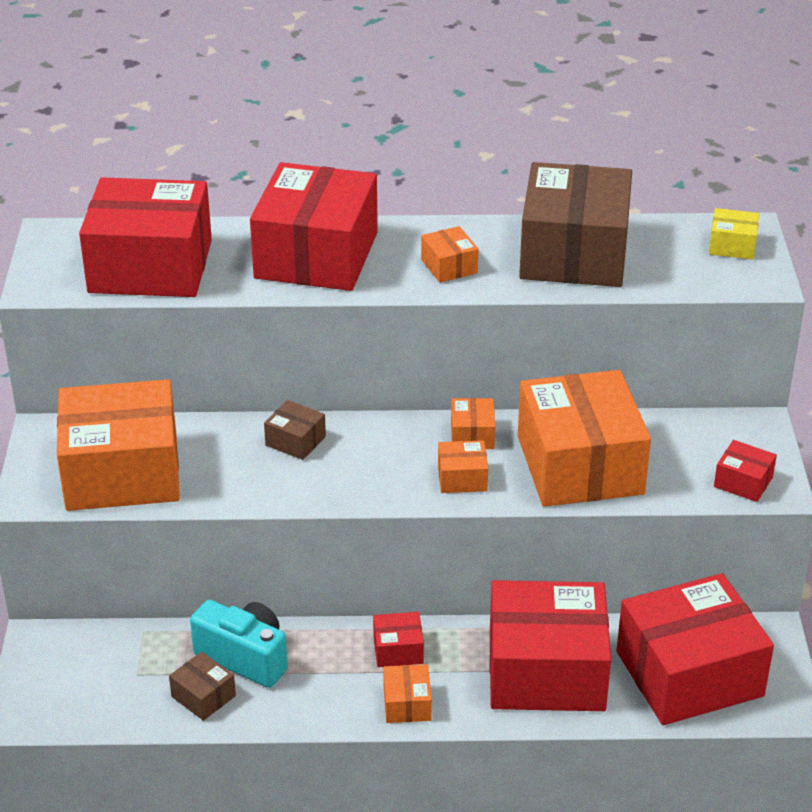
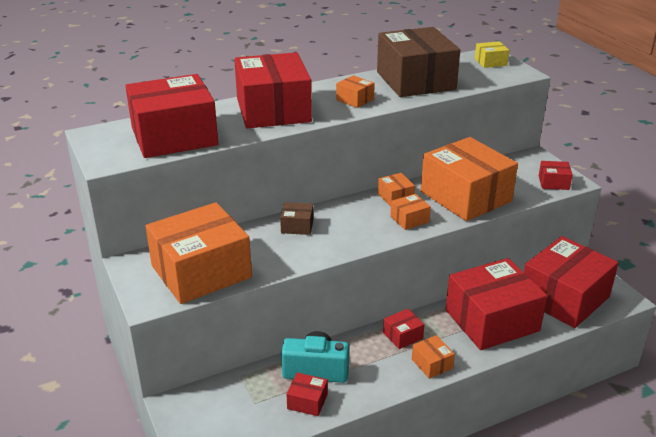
camera: 25 degrees left, 5 degrees down
brown box [169,652,236,721] -> red box [286,372,328,416]

